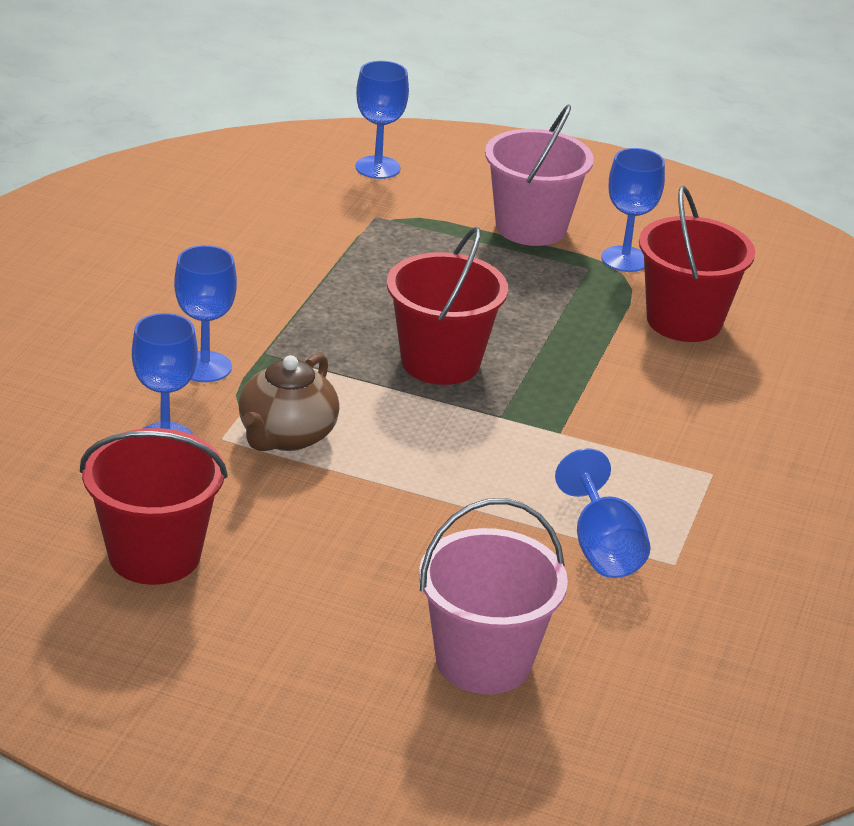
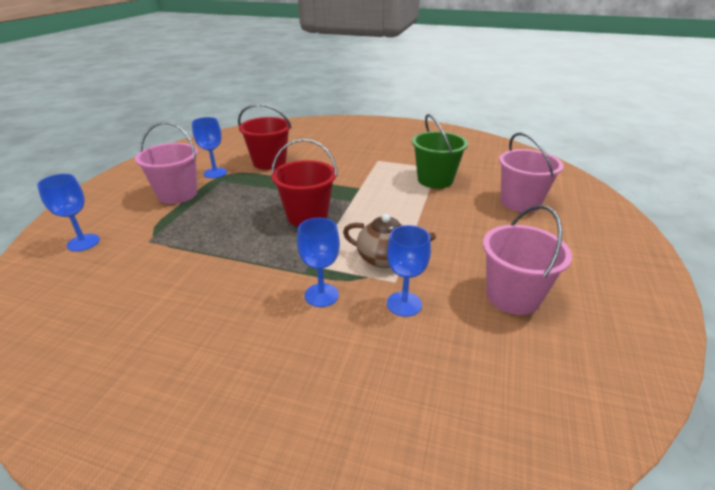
camera: 90 degrees left, 0 degrees up
red bucket [80,428,228,585] -> pink bucket [483,205,572,315]
blue goblet [555,448,651,578] -> green bucket [412,114,468,189]

